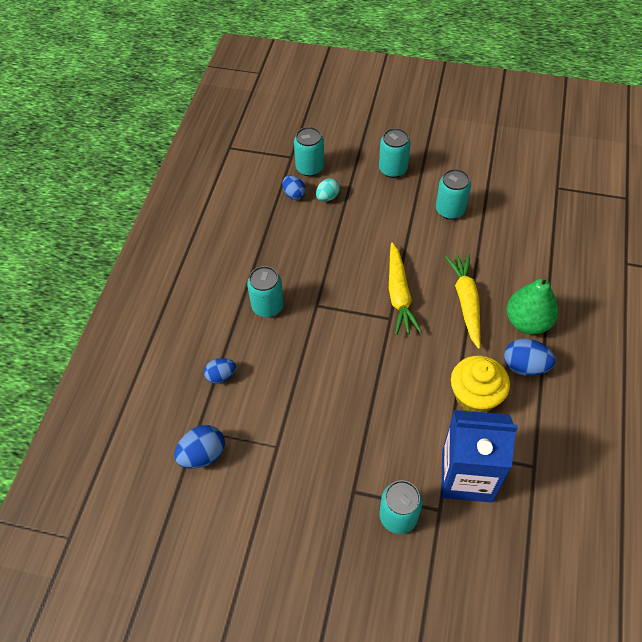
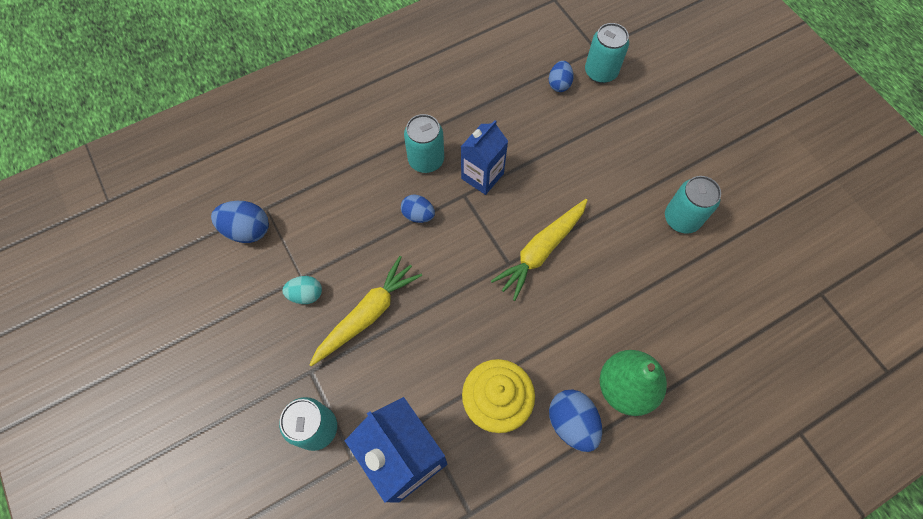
camera: 45 degrees right, 10 degrees up
blue egg [204,358,236,384] -> blue egg moved to [401,195,435,223]
turquoise egg [316,178,340,202] -> turquoise egg moved to [283,276,322,304]
turquoise can [379,128,411,178] -> none
yellow carrot [445,254,481,349] -> yellow carrot moved to [309,256,422,366]
none -> blue carton [461,120,508,195]

